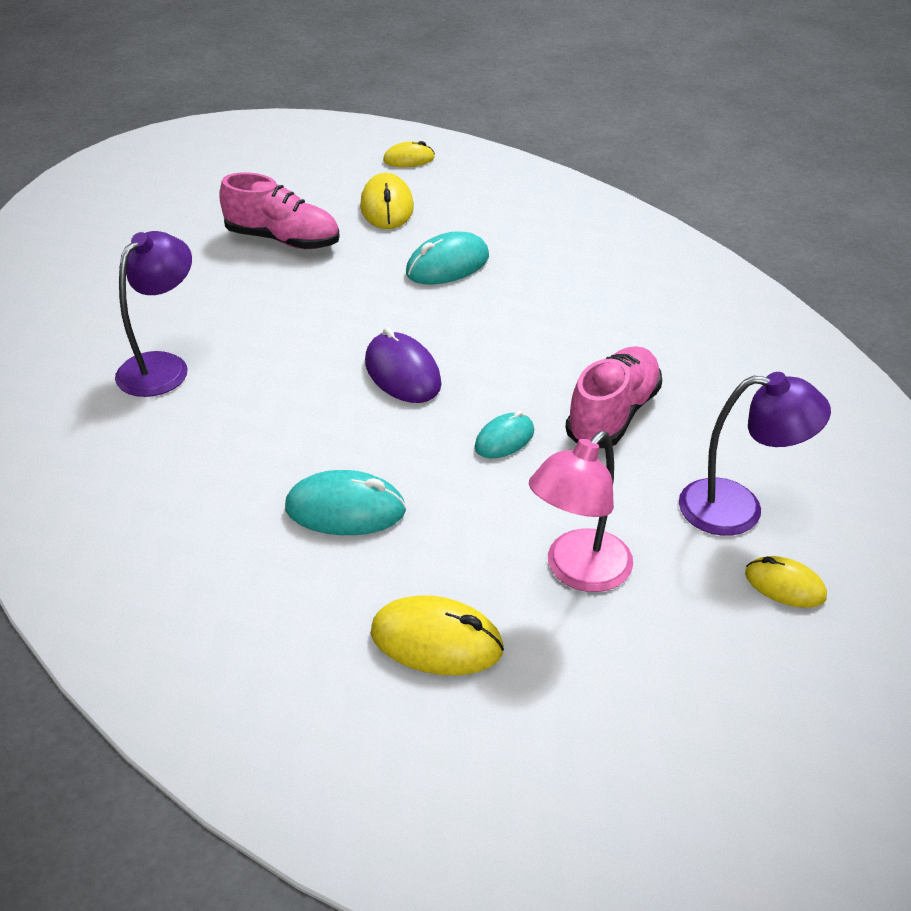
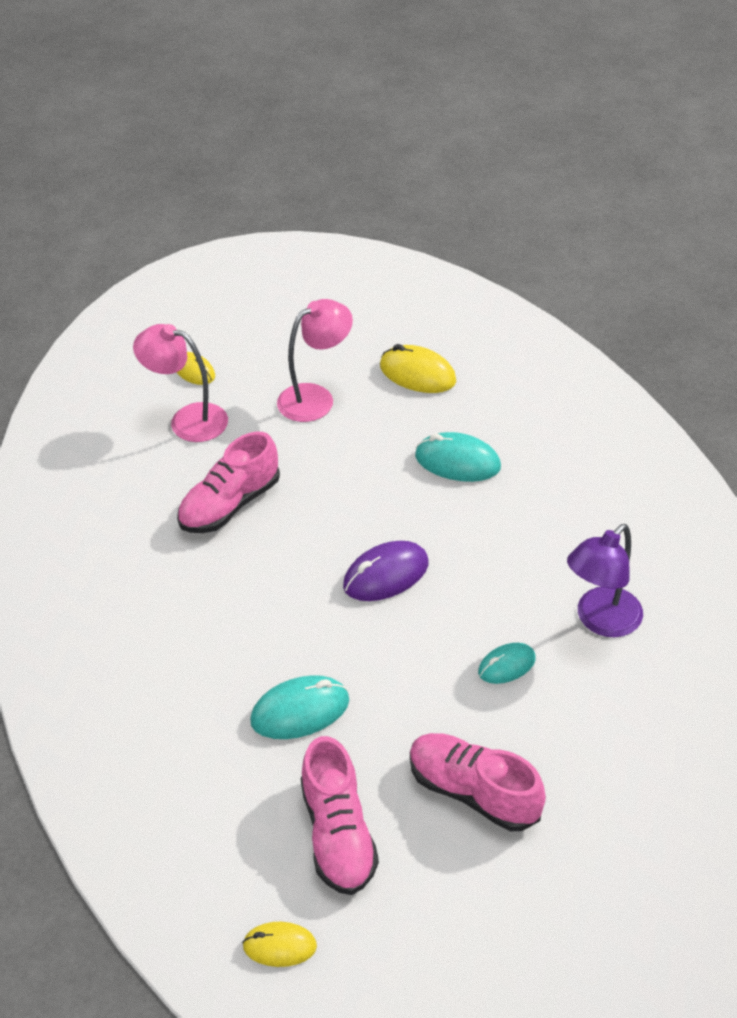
camera: 165 degrees left, 5 degrees up
yellow mouse [360,173,414,229] -> pink shoe [301,736,379,895]
purple mouse [365,327,441,403] -> purple mouse turned 75 degrees clockwise [343,541,429,601]
turquoise mouse [475,411,534,458] -> turquoise mouse moved to [478,643,536,684]
purple lamp [679,372,831,536] -> pink lamp [133,324,228,442]

